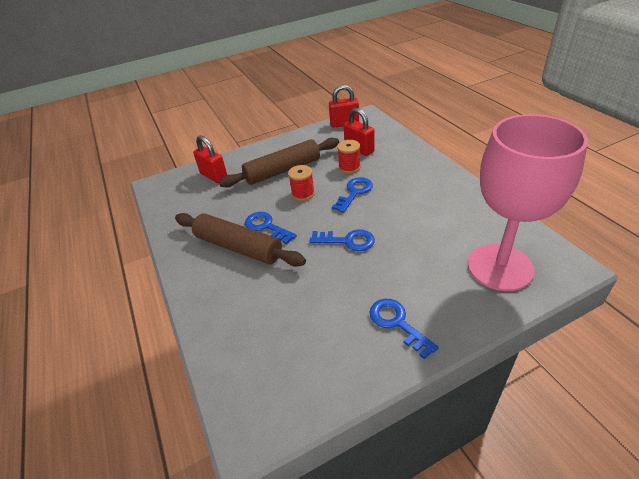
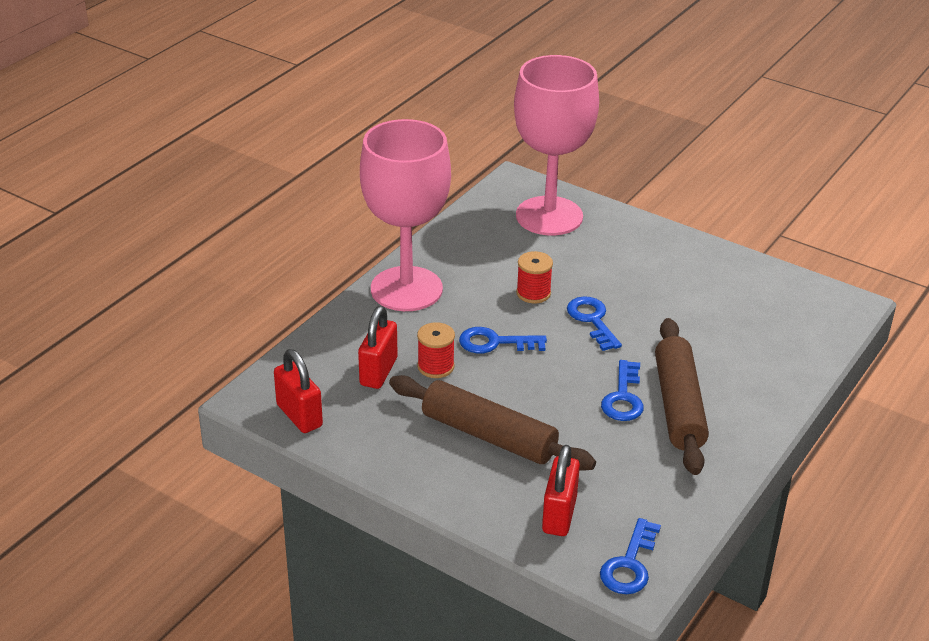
camera: 125 degrees left, 5 degrees down
red spool [288,165,315,201] -> red spool moved to [516,251,553,303]
blue key [370,299,439,359] -> blue key moved to [600,518,661,594]
none -> pink goblet [360,119,451,311]

